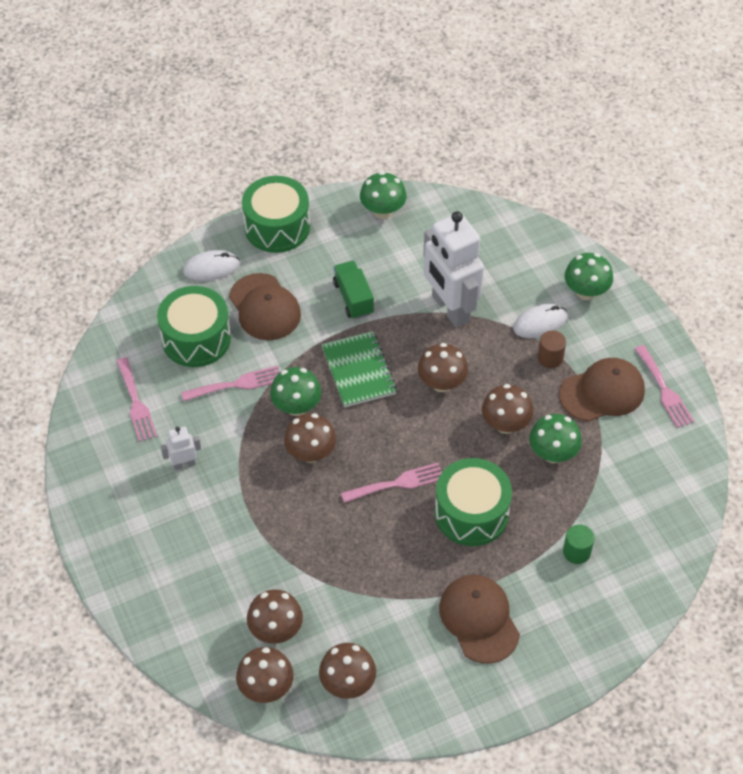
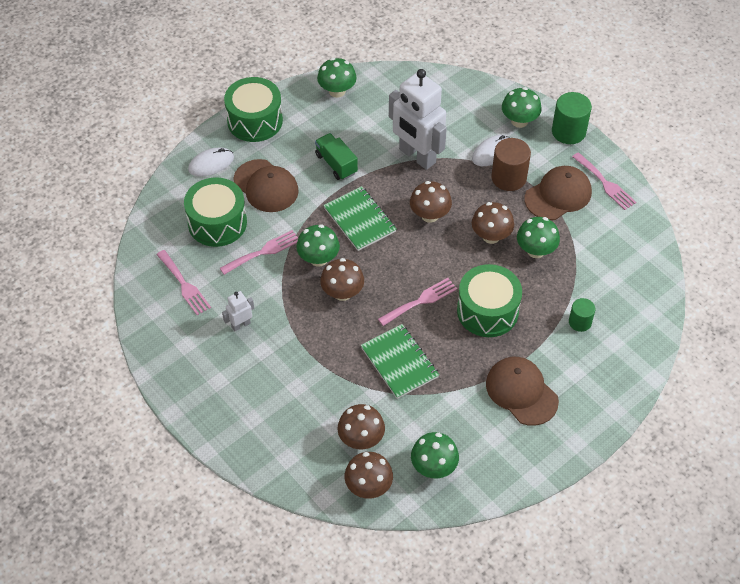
camera: 15 degrees left, 0 degrees up
brown mushroom [319,643,376,699] -> green mushroom [411,432,459,478]
brown cylinder [538,331,566,368] -> brown cylinder [491,138,531,191], size x1.66
none -> green notebook [361,324,439,399]
none -> green cylinder [552,92,592,144]

